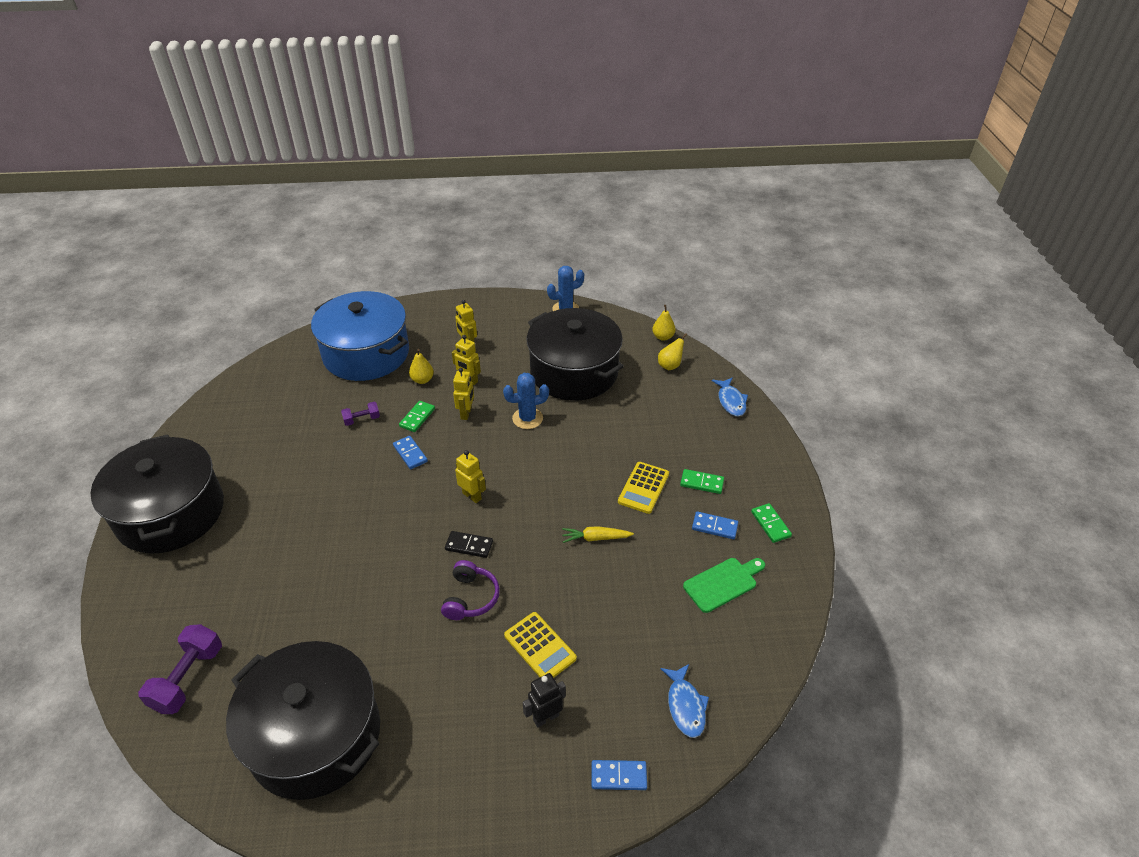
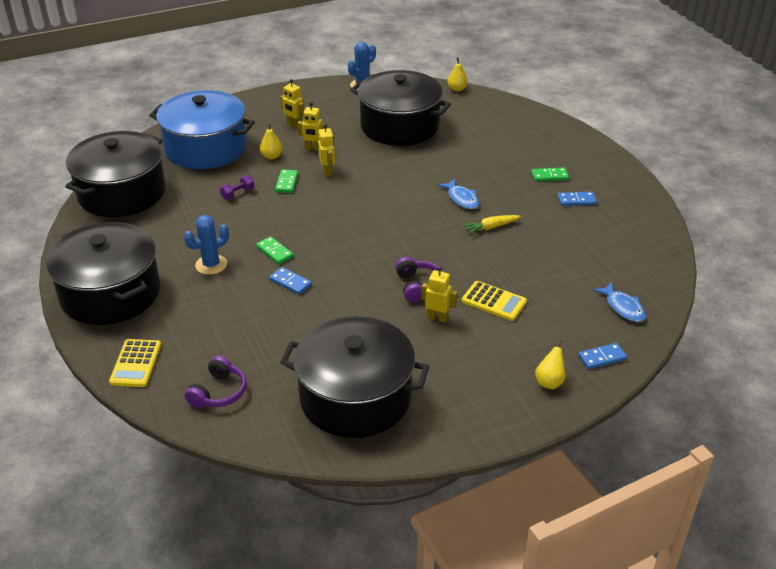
camera: 20 degrees left, 5 degrees down
purple dumbbell [138,624,222,714] -> purple headphones [185,356,247,408]
blue domino [393,436,428,469] -> blue domino moved to [269,267,312,295]
black domino [445,531,493,558] -> none
yellow robot [455,450,486,503] -> yellow robot moved to [421,266,457,323]
blue cactus [503,373,549,429] -> blue cactus moved to [184,215,229,275]
black robot [523,673,566,727] -> none
yellow calculator [618,462,669,514] -> yellow calculator moved to [109,339,161,387]
yellow pear [658,333,687,370] -> yellow pear moved to [535,339,565,389]
green cutting board [683,558,765,613] -> none
blue fish [712,377,748,416] -> blue fish moved to [437,179,479,209]
green domino [751,503,792,543] -> green domino moved to [256,237,294,264]
none -> black pot [65,131,166,217]

